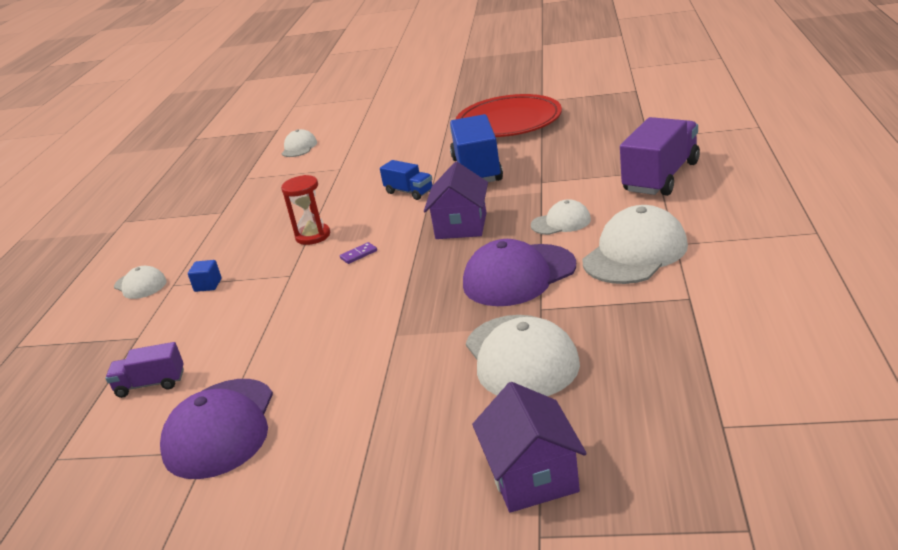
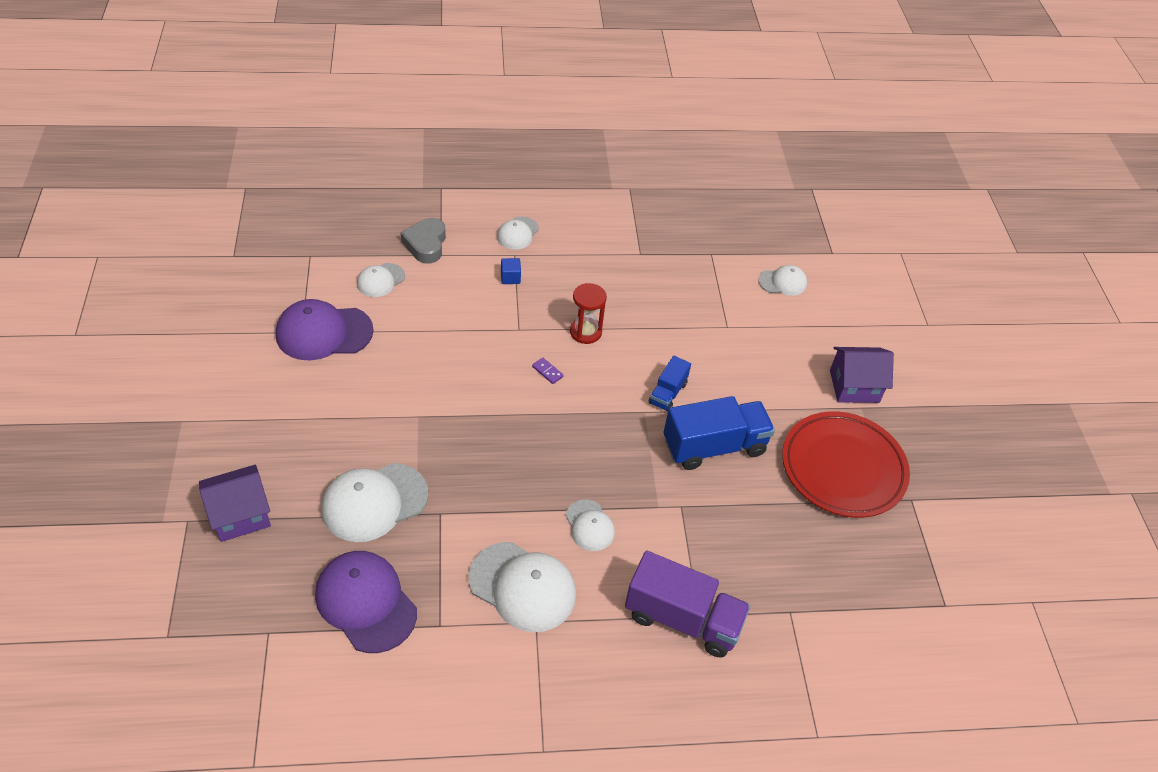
camera: 70 degrees right, 20 degrees up
purple truck [106,342,184,398] -> white cap [357,263,405,297]
purple house [424,162,488,239] -> purple house moved to [830,347,894,403]
purple cap [463,239,576,306] -> purple cap moved to [315,551,417,653]
none -> grey heart [401,218,446,264]

